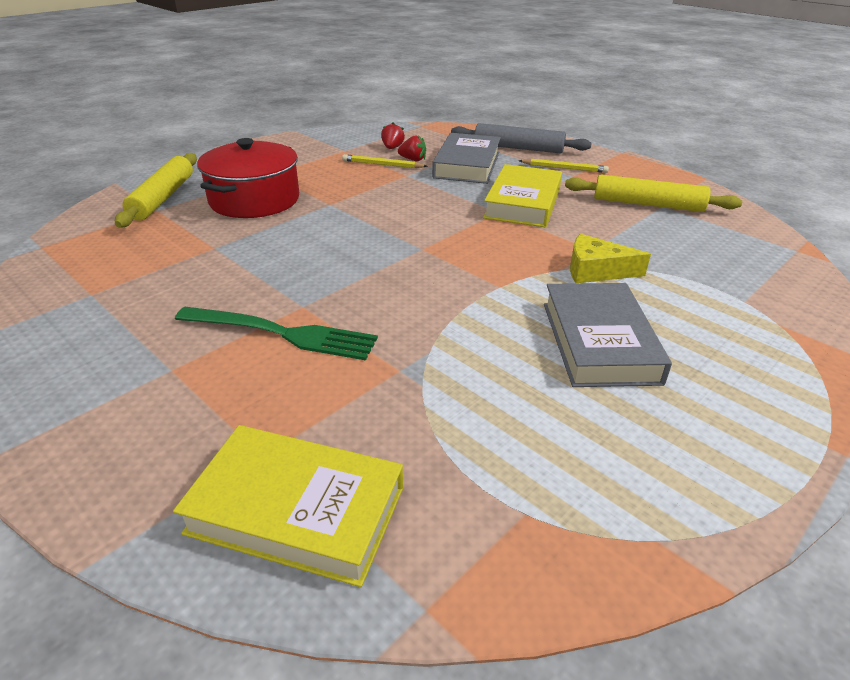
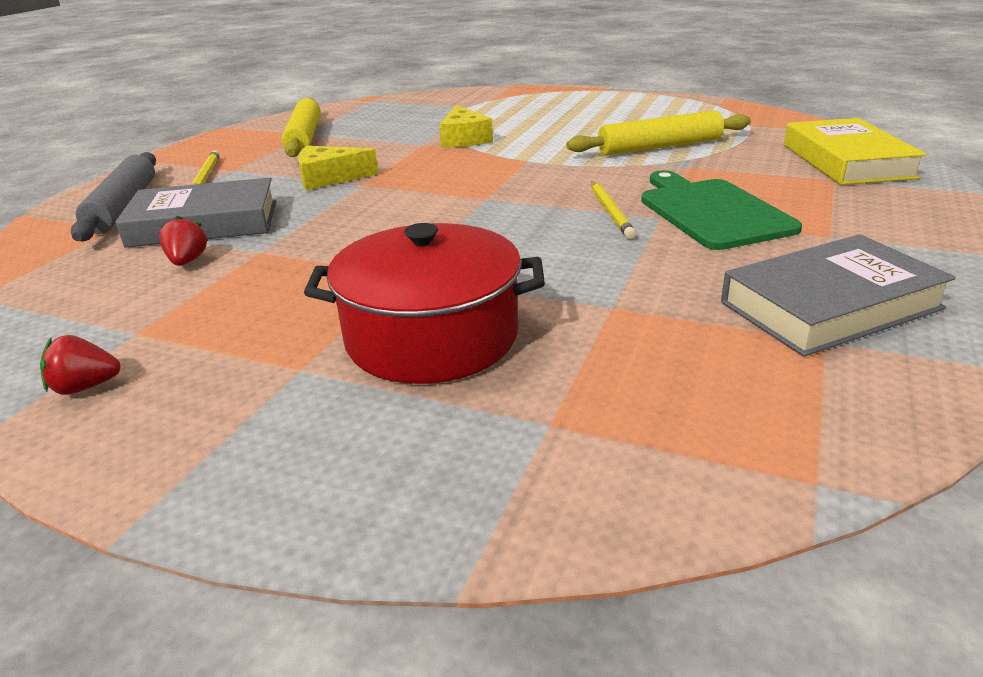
camera: 110 degrees left, 5 degrees down
yellow rolling pin [115,153,197,227] -> yellow rolling pin moved to [567,110,751,156]
green fork [175,307,378,360] -> green cutting board [641,170,802,250]
yellow pencil [342,154,428,168] -> yellow pencil moved to [591,181,636,239]
red strawberry [381,122,405,149] -> red strawberry moved to [40,335,121,395]
yellow book [483,164,562,227] -> yellow cheese [298,146,378,190]
grey book [544,283,672,387] -> grey book moved to [721,234,956,357]

